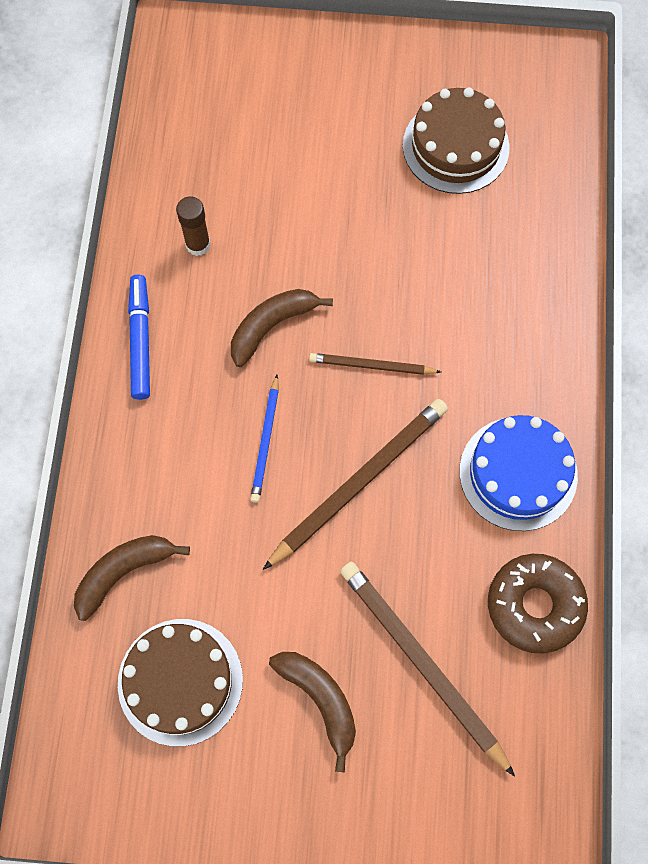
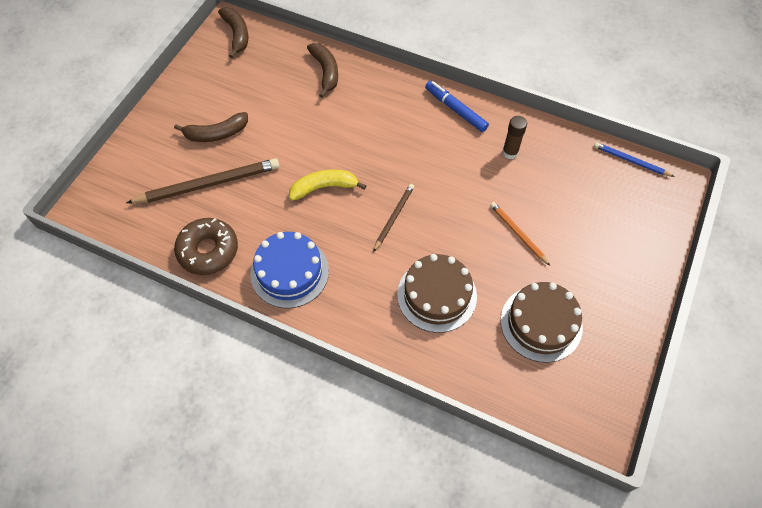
camera: 110 degrees right, 10 degrees down
brown cake [118,619,243,746] -> brown cake moved to [397,254,477,333]
blue marker [128,275,150,400] -> blue marker turned 150 degrees counterclockwise [425,81,489,132]
brown banana [231,289,333,367] -> brown banana moved to [218,7,249,59]
blue pencil [250,375,279,503] -> blue pencil moved to [594,142,675,177]
brown pencil [263,399,448,570] -> yellow banana [289,169,367,201]
none -> orange pencil [490,202,550,266]

